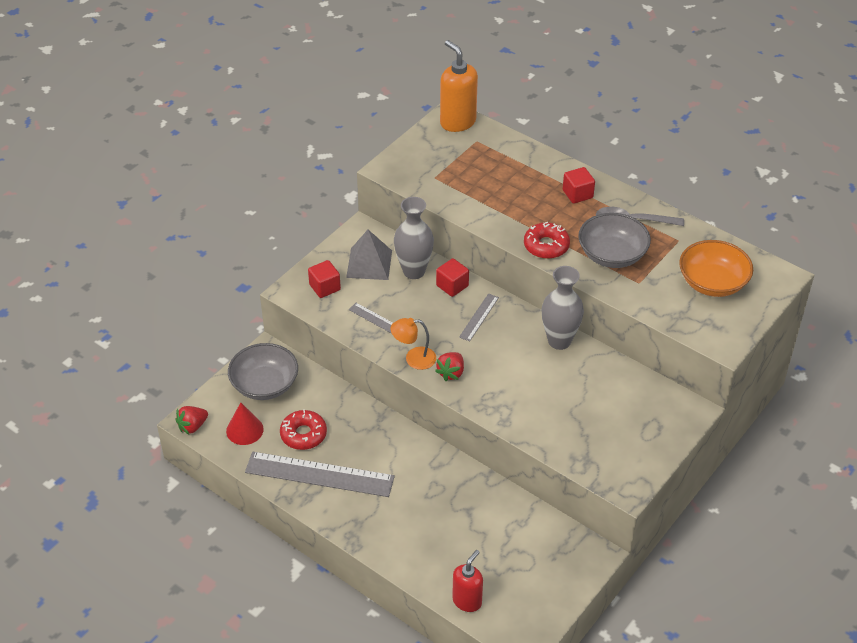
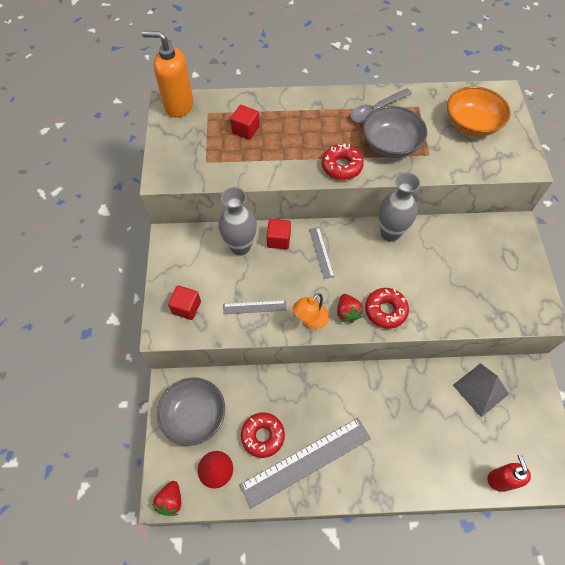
camera: 40 degrees left, 15 degrees up
grey pyramid [346,230,392,280] -> grey pyramid moved to [453,363,509,417]
red cube [563,167,595,204] -> red cube moved to [230,105,260,140]
none -> red donut [365,288,409,329]

